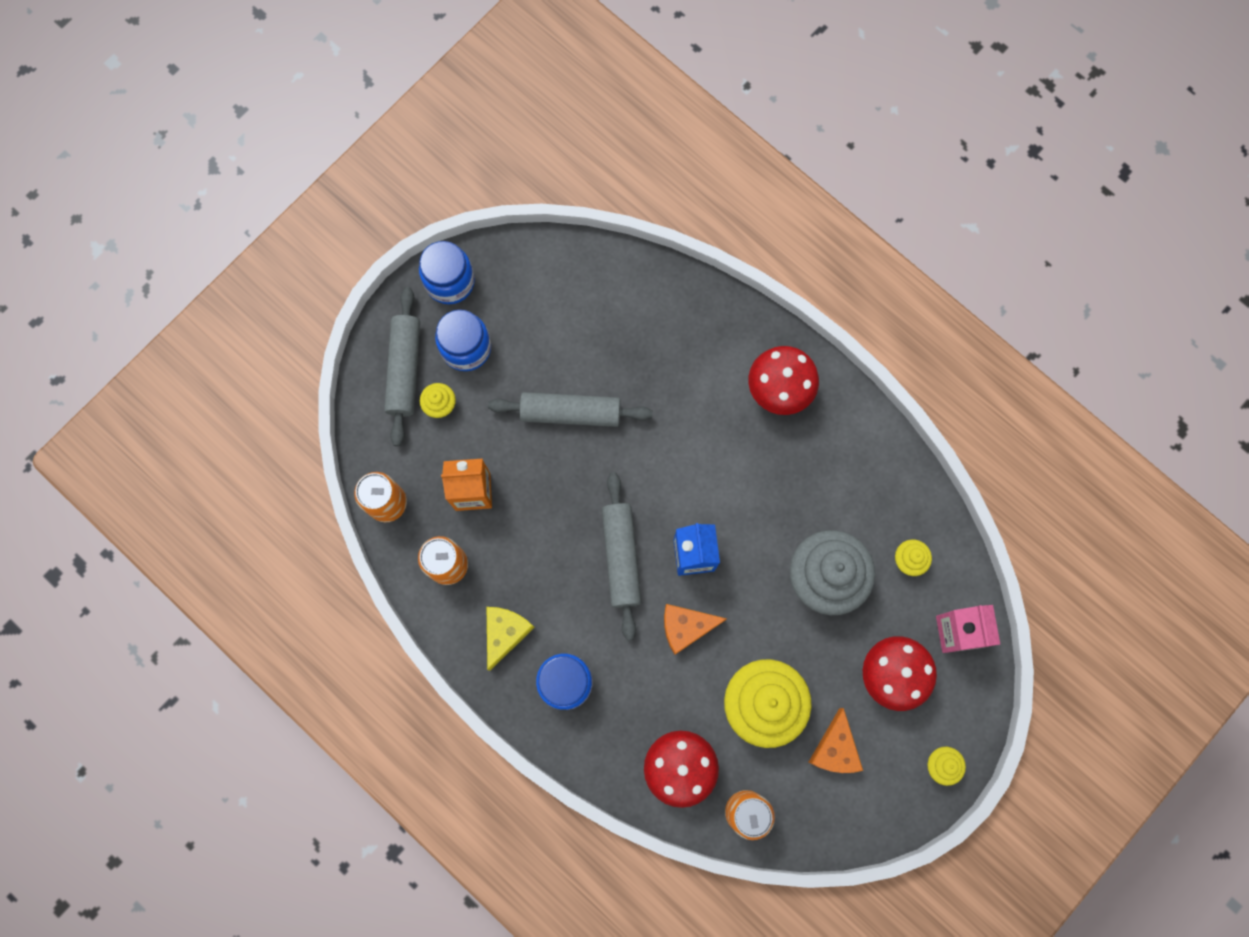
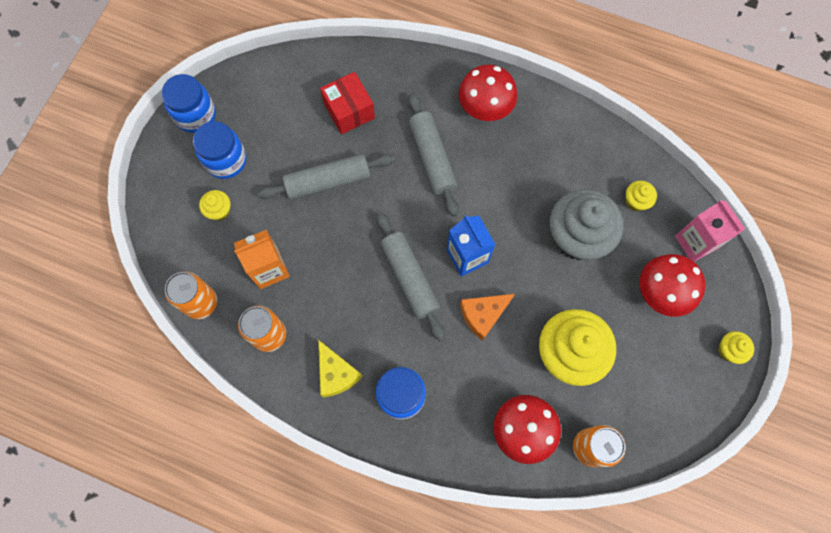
camera: 20 degrees left, 5 degrees down
grey rolling pin [384,287,420,446] -> grey rolling pin moved to [408,93,458,217]
yellow cheese [487,607,535,671] -> yellow cheese turned 150 degrees clockwise [318,340,363,398]
orange cheese [808,708,863,773] -> none
none -> red box [320,72,375,134]

